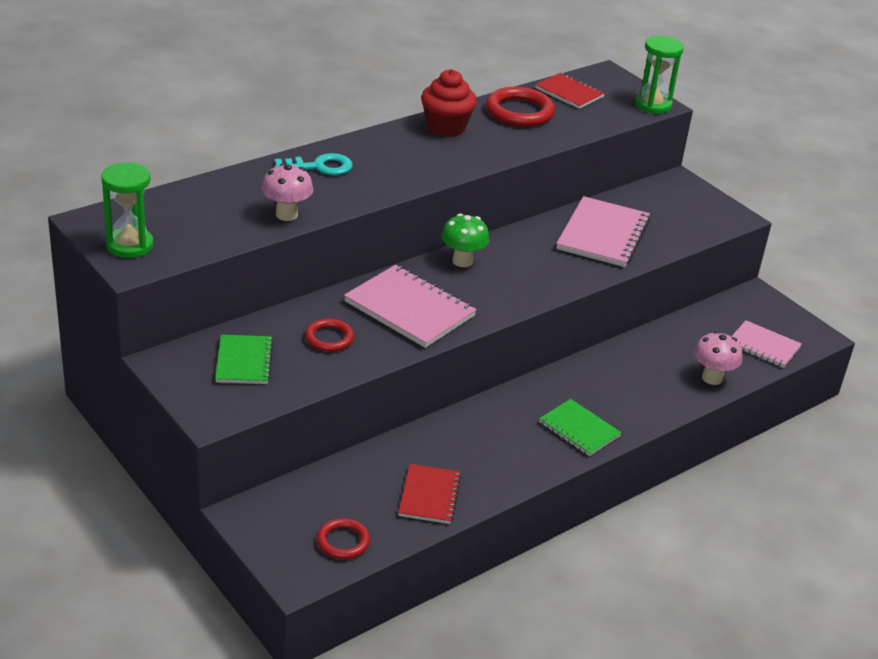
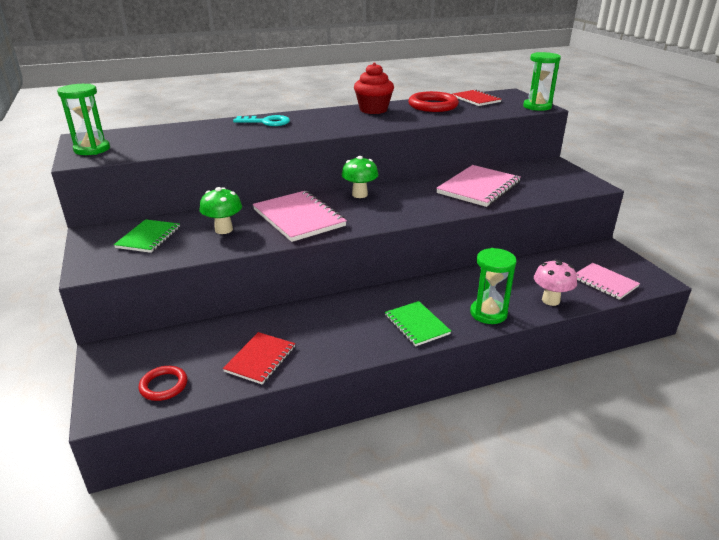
camera: 20 degrees right, 5 degrees down
pink mushroom [261,163,313,221] -> none
red ring [305,319,354,352] -> green mushroom [200,187,242,234]
none -> green hourglass [470,248,517,324]

